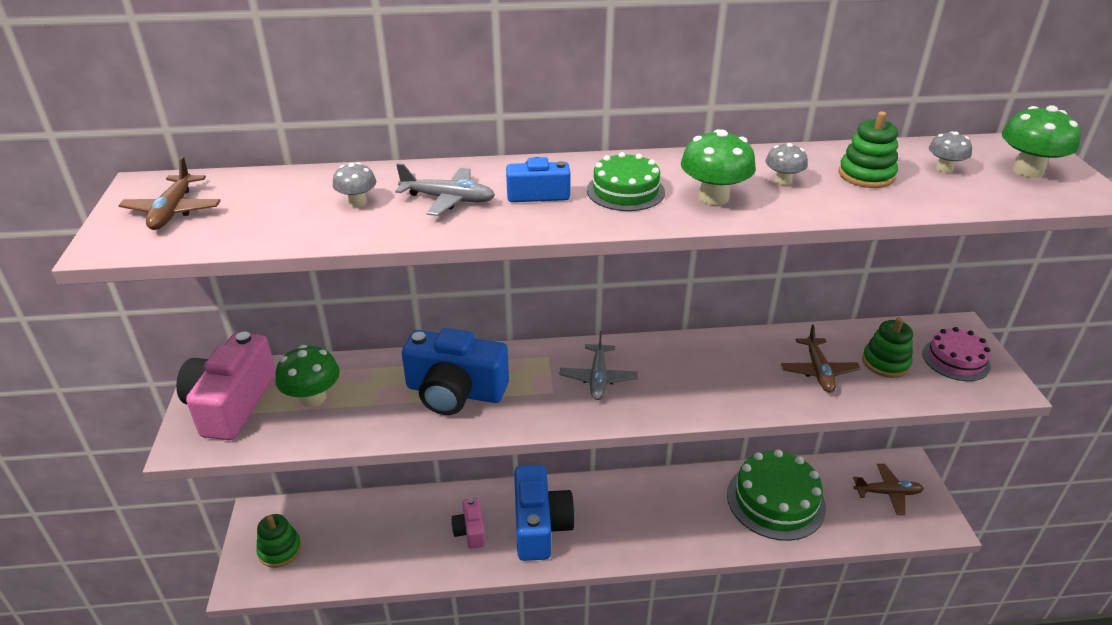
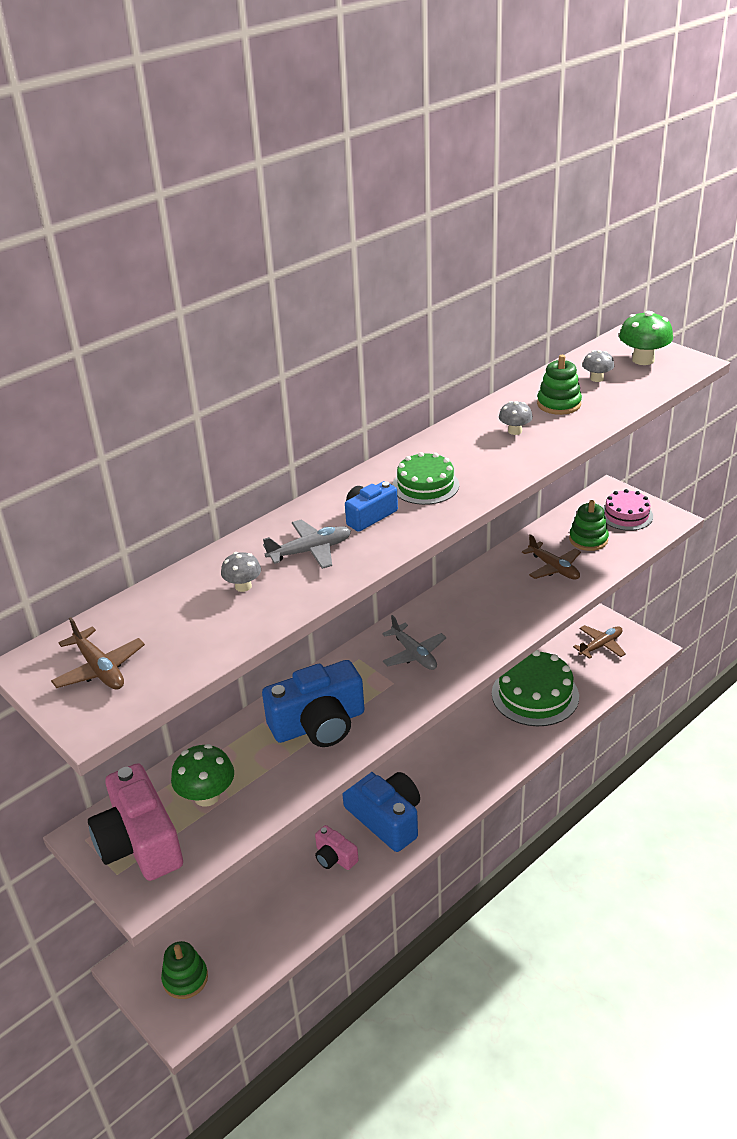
camera: 35 degrees left, 0 degrees up
green mushroom [681,129,756,205] -> none

